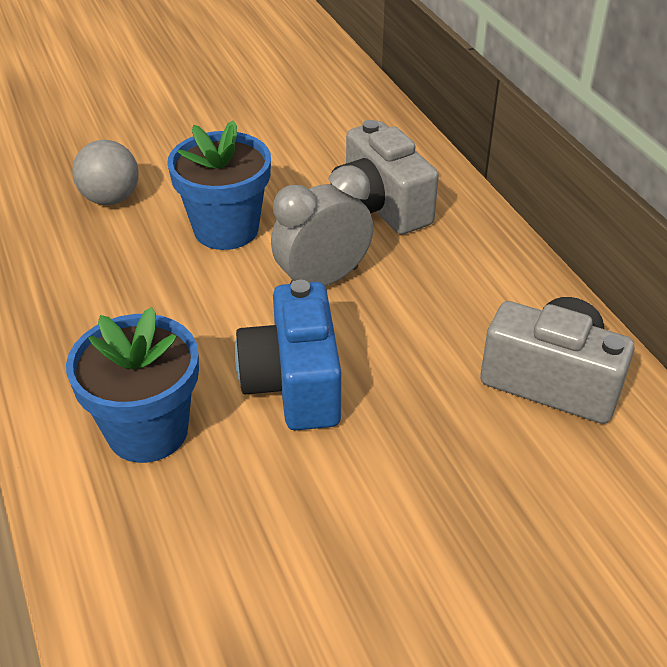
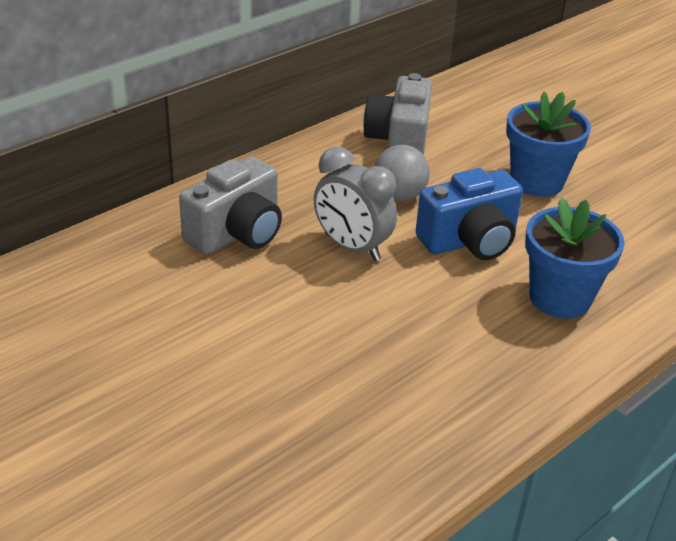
camera: 110 degrees left, 5 degrees down
grey ball [72,140,139,205] -> grey ball moved to [374,145,430,201]
blue flower pot [167,120,271,250] -> blue flower pot moved to [506,91,591,197]

